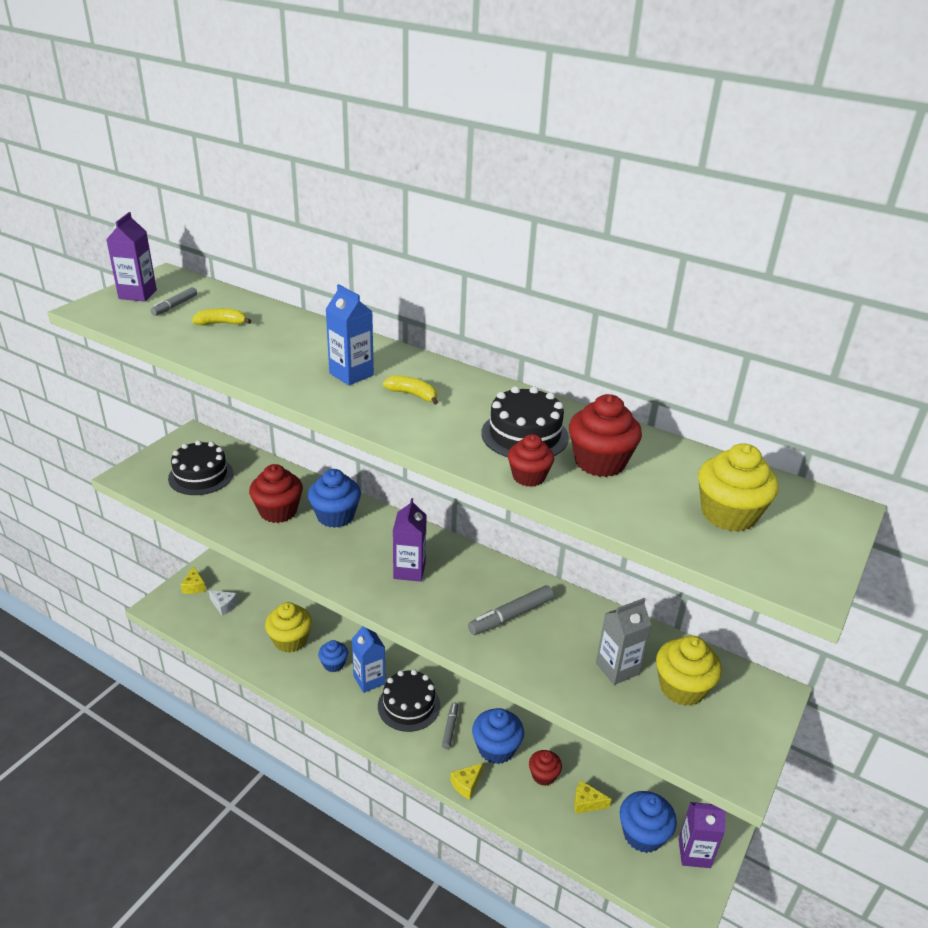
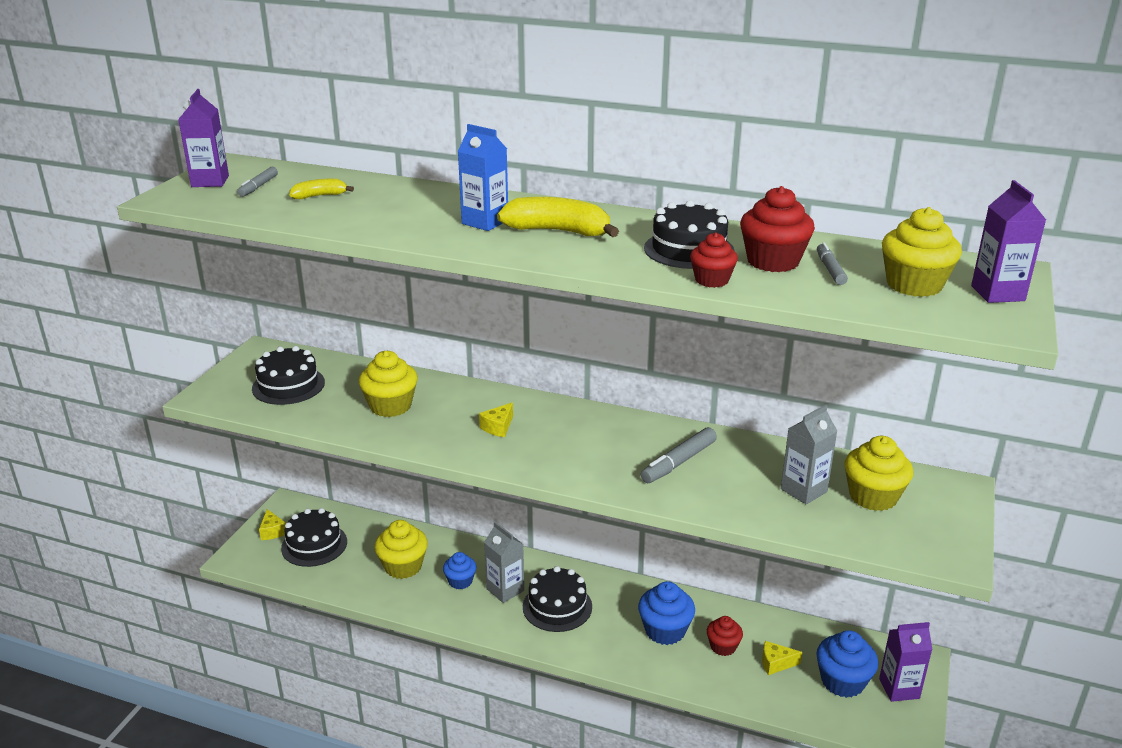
camera: 10 degrees left, 5 degrees down
white cheese [209,590,238,616] -> black cake [281,508,347,567]
red cupcake [249,464,303,523] -> yellow cupcake [359,351,418,417]
blue cupcake [308,469,361,528] -> none
blue carton [352,626,386,693] -> grey carton [484,522,524,603]
yellow banana [383,375,438,405] -> yellow banana [497,197,619,237], size x1.84
purple carton [393,498,426,582] -> purple carton moved to [971,180,1046,303]
grey marker [442,703,458,749] -> grey marker moved to [817,242,848,285]
yellow cheese [450,763,483,799] -> yellow cheese moved to [479,402,513,437]

